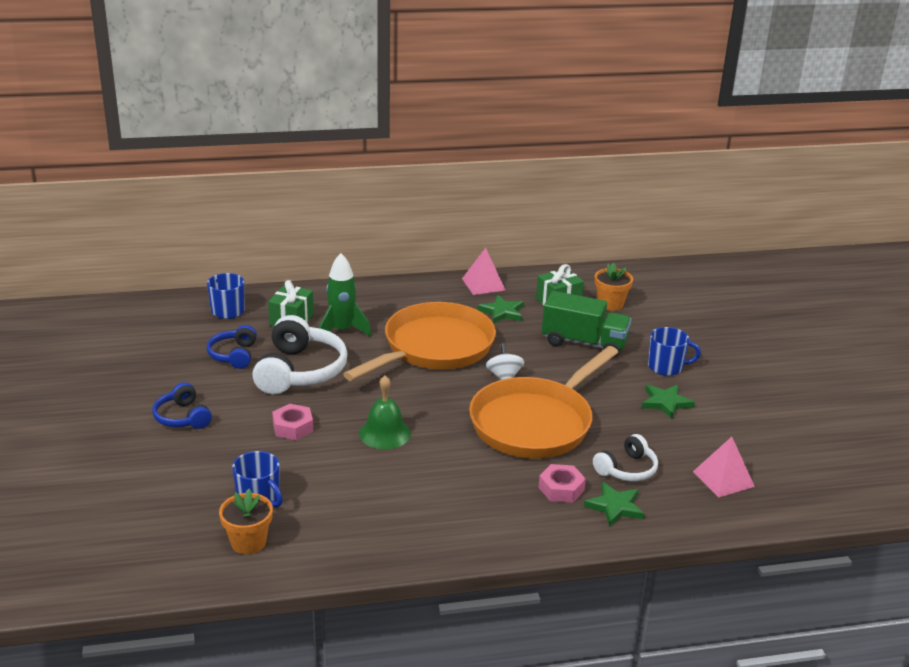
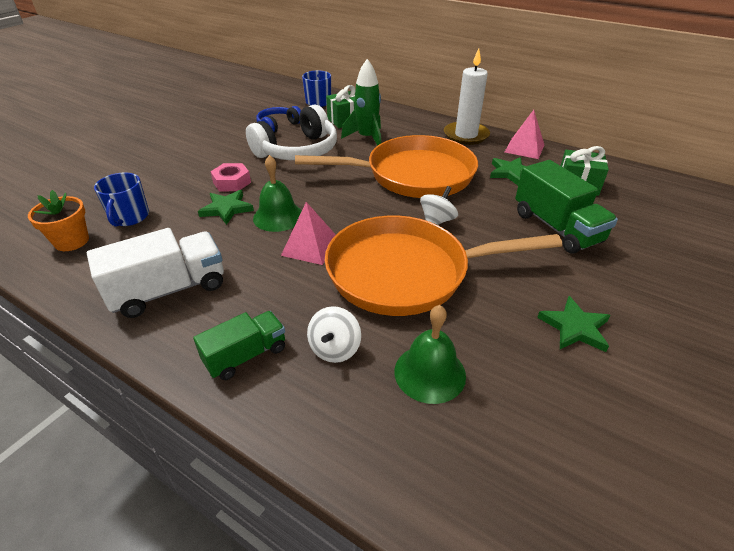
camera: 45 degrees right, 10 degrees up
blue headphones [152,382,212,429] -> none
pink nut [538,464,586,503] -> white spinning top [307,306,361,363]
green star [584,482,645,526] -> green star moved to [198,190,254,225]
white headphones [593,434,658,481] -> green bell [394,305,466,404]
orange flower pot [594,263,633,311] -> none
blue mug [648,327,701,376] -> none
pink pyramid [693,437,755,498] -> pink pyramid moved to [281,202,336,265]
none -> white truck [87,228,224,318]
none -> green truck [193,311,285,380]
none -> white candle [444,48,490,145]

